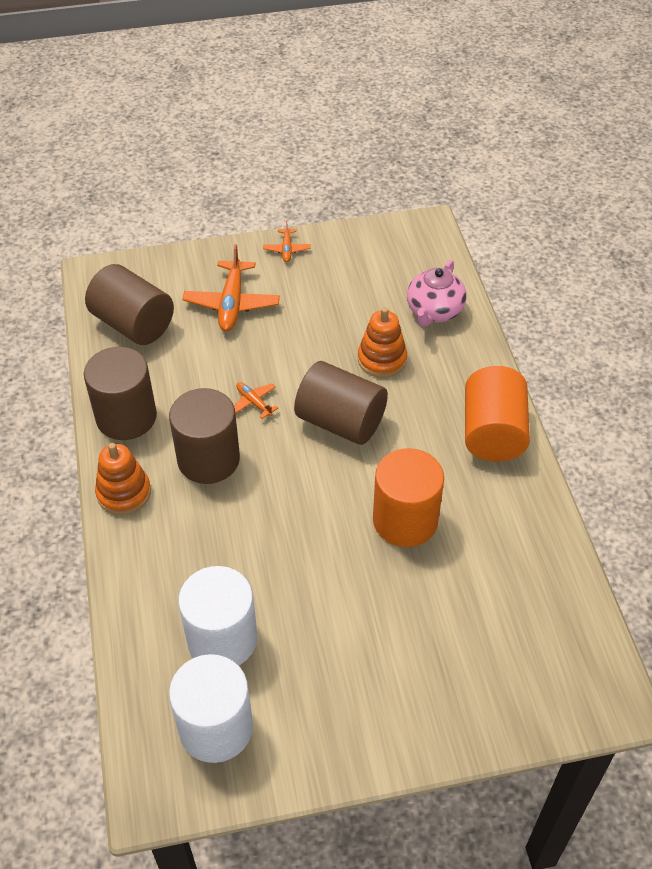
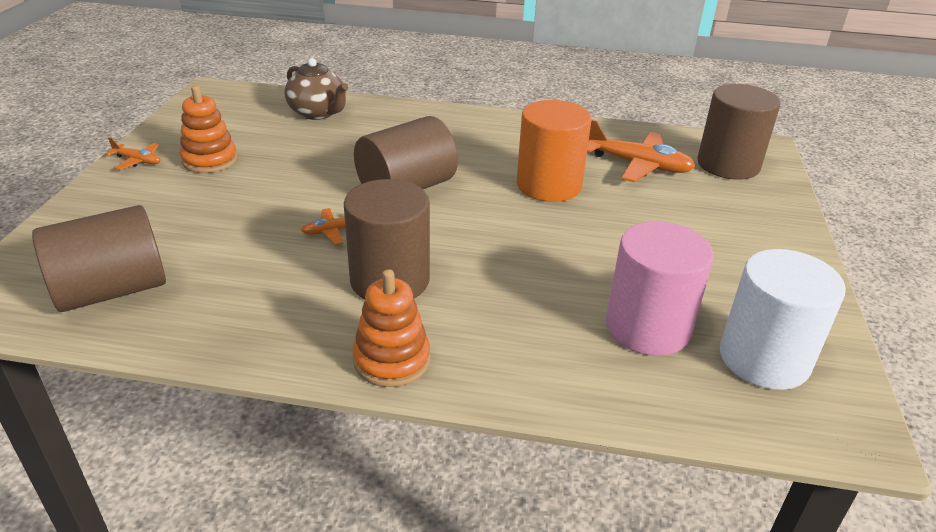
camera: 70 degrees left, 15 degrees down
brown cylinder [84,347,157,440] -> brown cylinder moved to [697,84,781,180]
white cylinder [178,566,257,666] -> pink cylinder [606,221,714,356]
orange plane [182,244,280,331] -> orange plane moved to [587,119,695,182]
orange stacking toy [358,307,407,378] -> orange stacking toy moved to [180,86,238,173]
pink teapot [407,260,466,327] -> brown teapot [284,58,348,120]
orange cylinder [465,366,530,462] -> none

